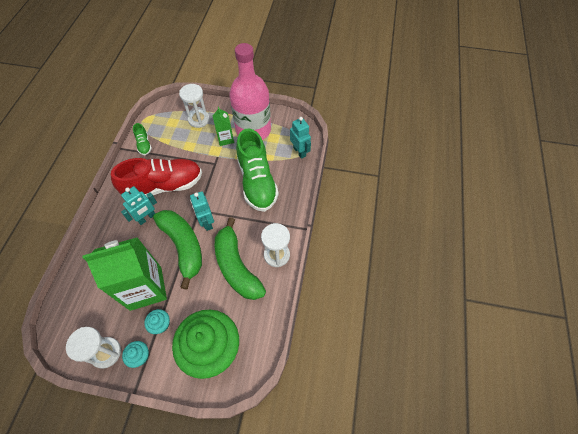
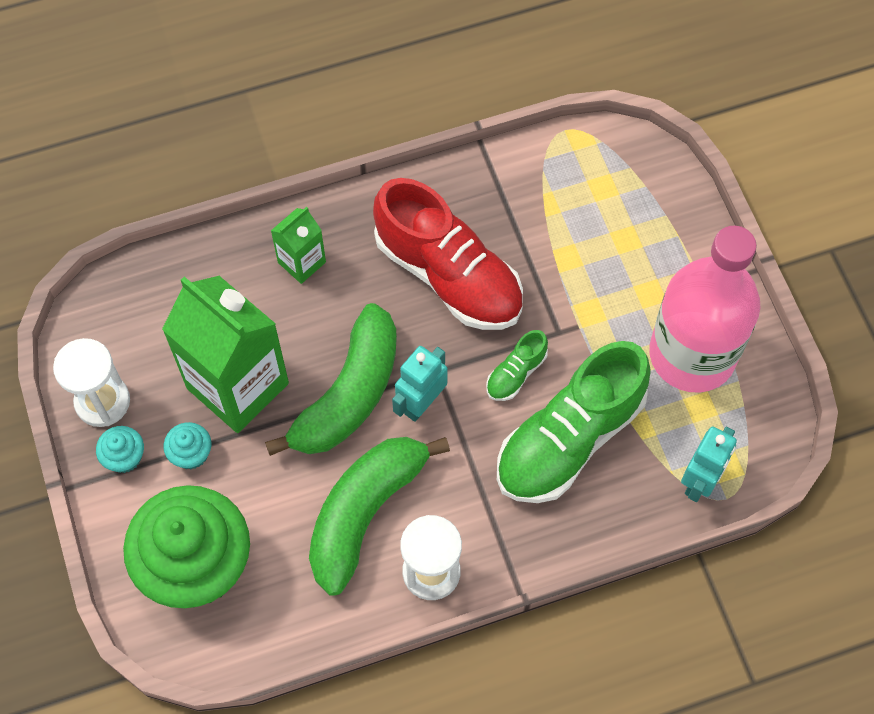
camera: 60 degrees right, 5 degrees up
turquoise robot [121,186,157,225] -> none
green shoe [133,123,152,155] -> green shoe moved to [486,330,548,401]
white hourglass [179,84,210,128] -> none
green carton [213,107,234,146] -> green carton moved to [271,207,326,284]

